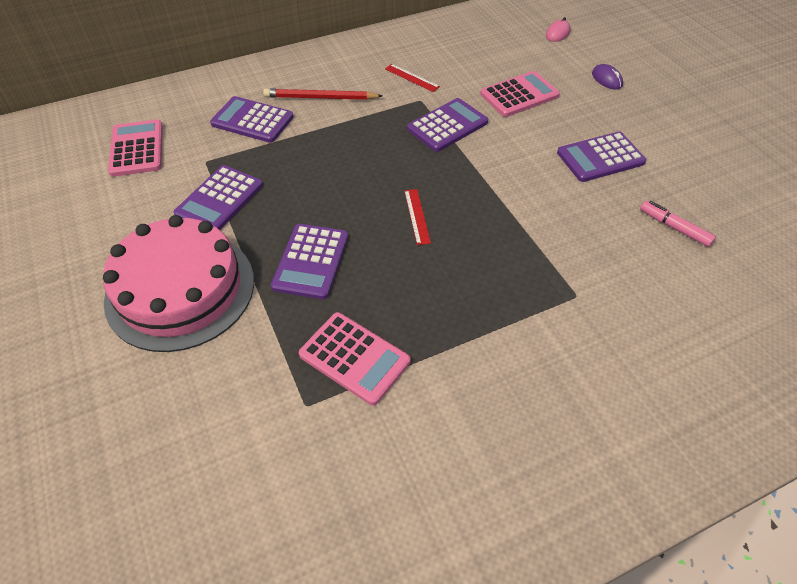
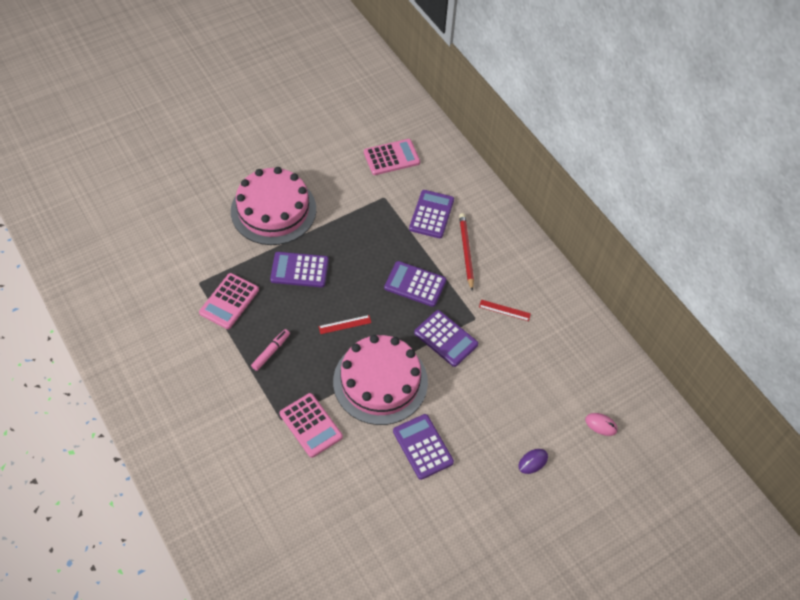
camera: 80 degrees right, 5 degrees up
purple calculator [174,165,263,230] -> purple calculator moved to [384,261,446,307]
red ruler [385,64,440,92] -> red ruler turned 75 degrees clockwise [479,300,531,321]
pink calculator [480,71,560,117] -> pink calculator moved to [280,393,343,458]
pink marker [640,201,716,247] -> pink marker moved to [251,329,290,371]
none -> pink cake [333,335,428,425]

